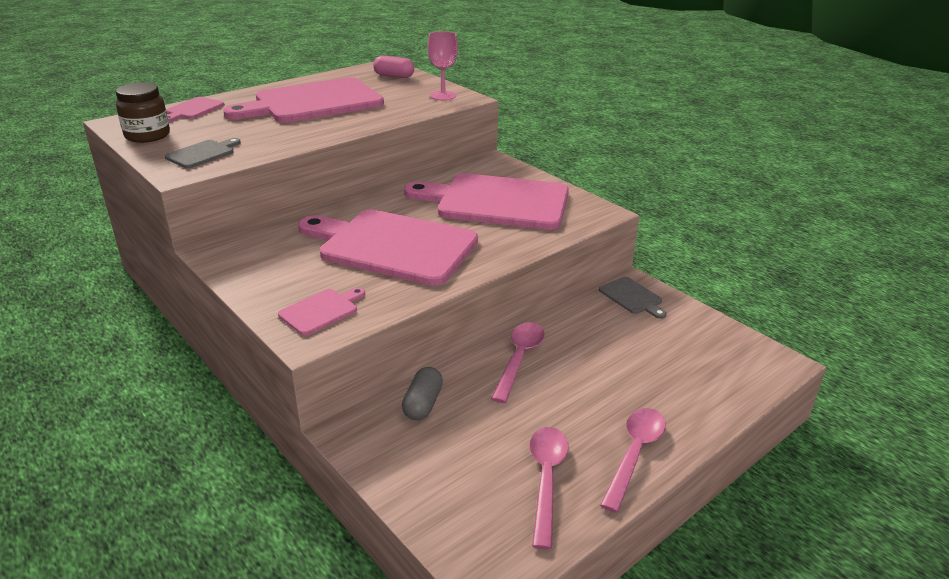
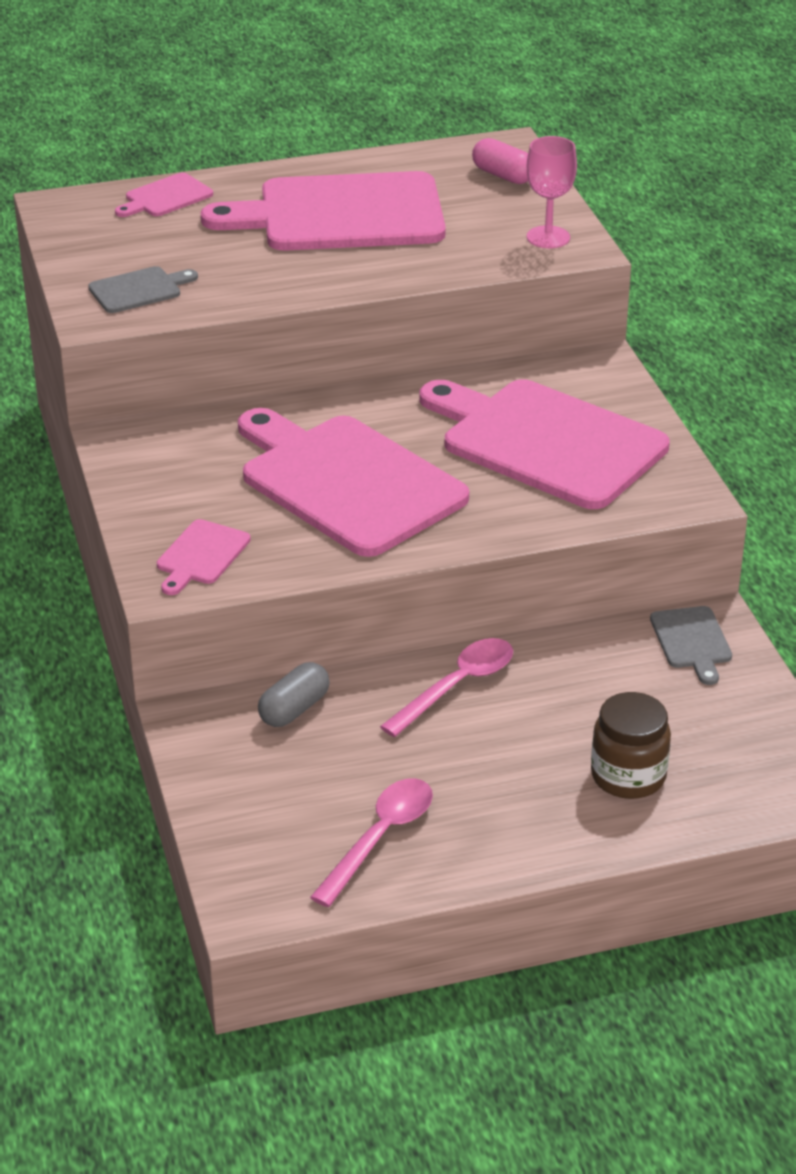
camera: 25 degrees right, 5 degrees up
brown jar [116,82,170,143] -> brown jar moved to [591,692,671,799]
pink cutting board [278,287,365,335] -> pink cutting board turned 135 degrees clockwise [157,519,251,595]
pink spoon [600,408,666,513] -> none

